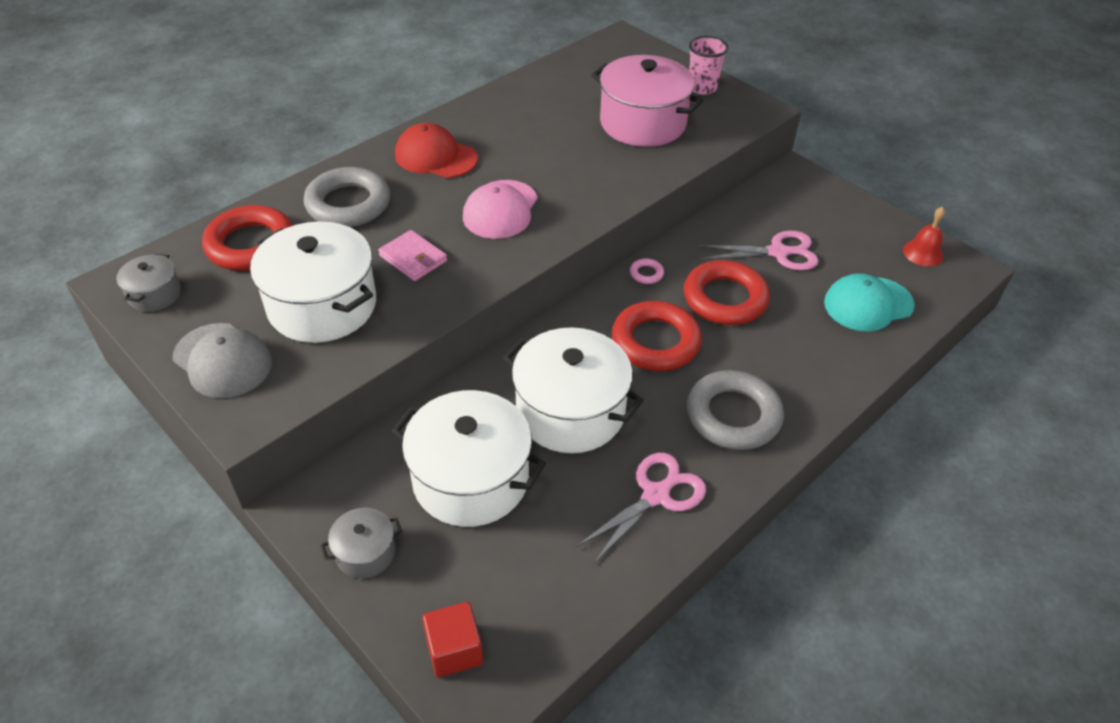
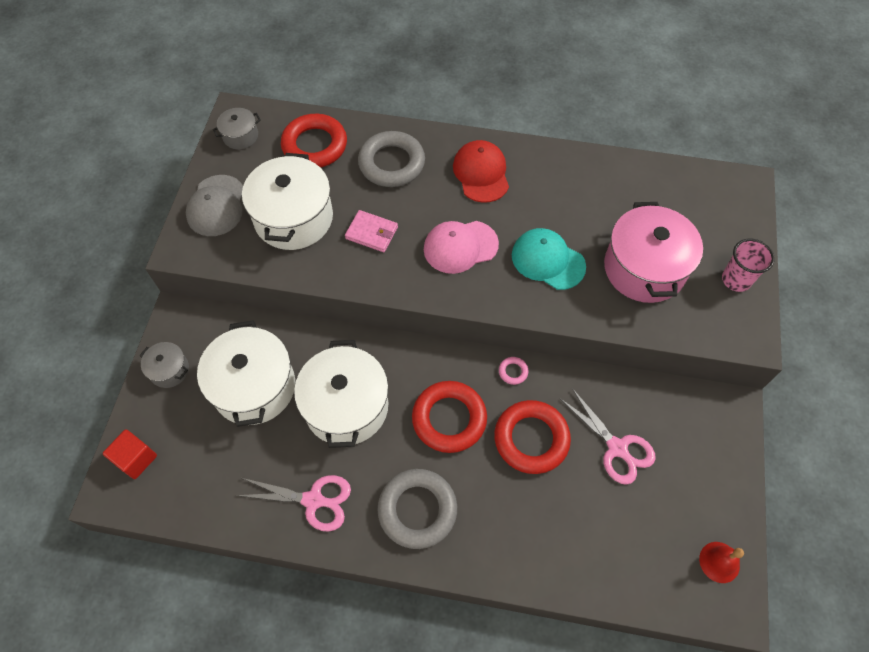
camera: 55 degrees right, 15 degrees up
pink wallet [378,230,447,281] -> pink wallet turned 75 degrees counterclockwise [345,210,398,252]
turquoise cap [824,273,915,331] -> turquoise cap moved to [512,228,586,290]

